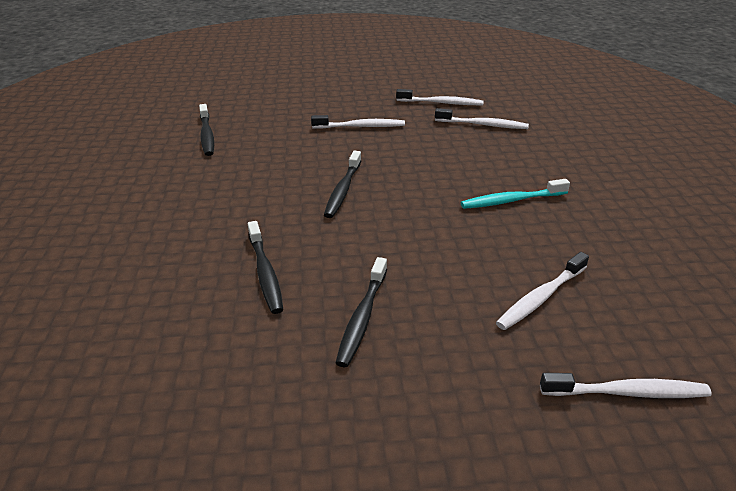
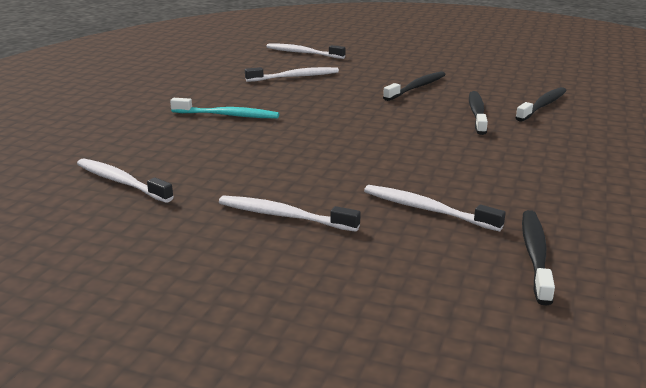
camera: 155 degrees left, 10 degrees down
black toothbrush [324,151,361,218] -> black toothbrush moved to [515,87,567,122]
white toothbrush [396,89,484,105] -> white toothbrush moved to [364,185,506,231]

